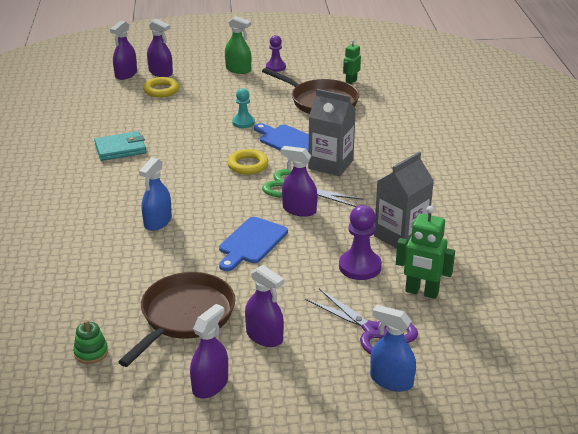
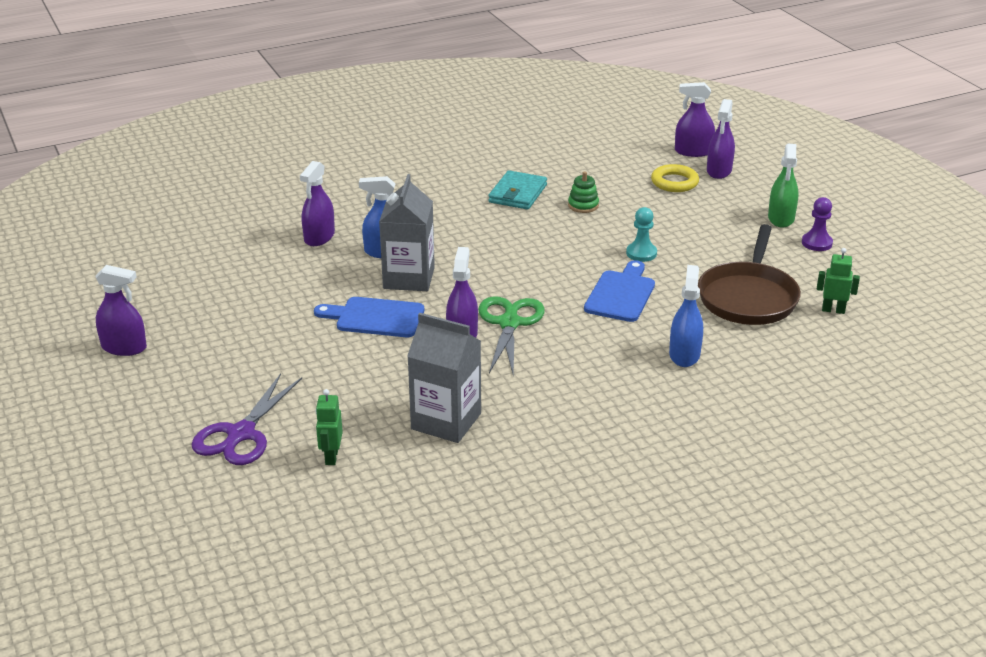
camera: 70 degrees right, 0 degrees up
green stacking toy [73,320,108,364] -> green stacking toy moved to [568,171,599,213]
turquoise wallet [94,131,147,161] -> turquoise wallet turned 60 degrees clockwise [488,170,547,210]
brown pan [118,272,235,367] -> none
yellow ring [227,149,268,175] -> none
purple spray bottle [245,265,284,347] -> purple spray bottle moved to [300,161,335,246]
grey carton [308,89,356,176] -> grey carton moved to [379,174,435,291]
purple pawn [339,205,382,280] -> none
blue spray bottle [370,305,416,392] -> blue spray bottle moved to [669,265,703,367]
green robot [396,206,455,299] -> green robot [315,389,343,465], size x0.63

